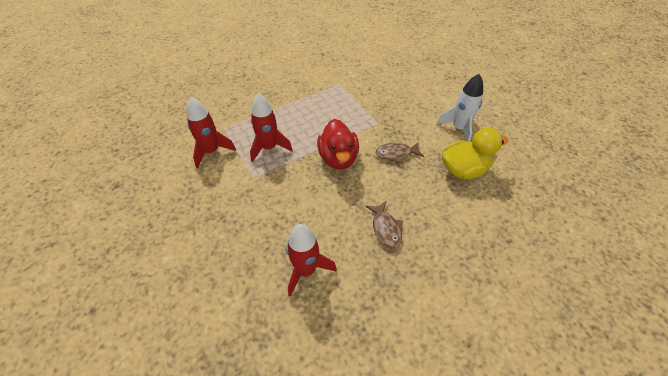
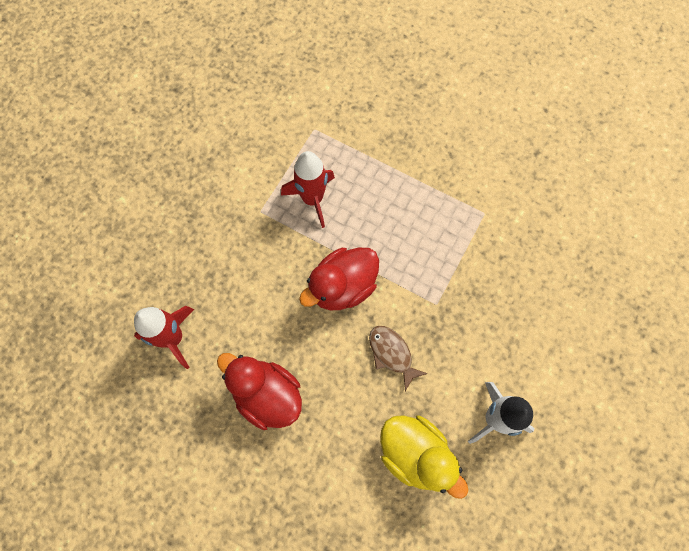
camera: 60 degrees right, 20 degrees up
red rocket [186,97,236,168] -> none
brown fish [366,201,403,248] -> red duck [217,353,302,430]

